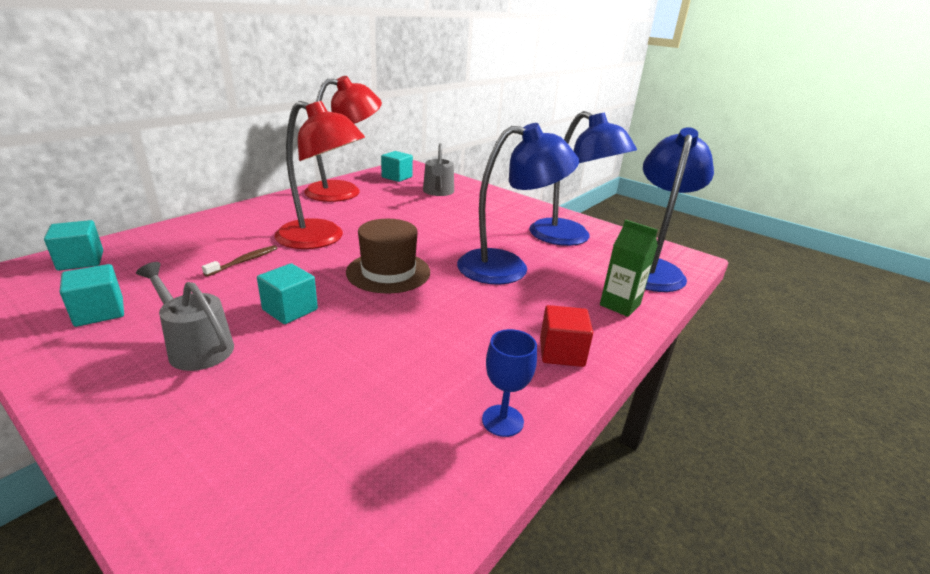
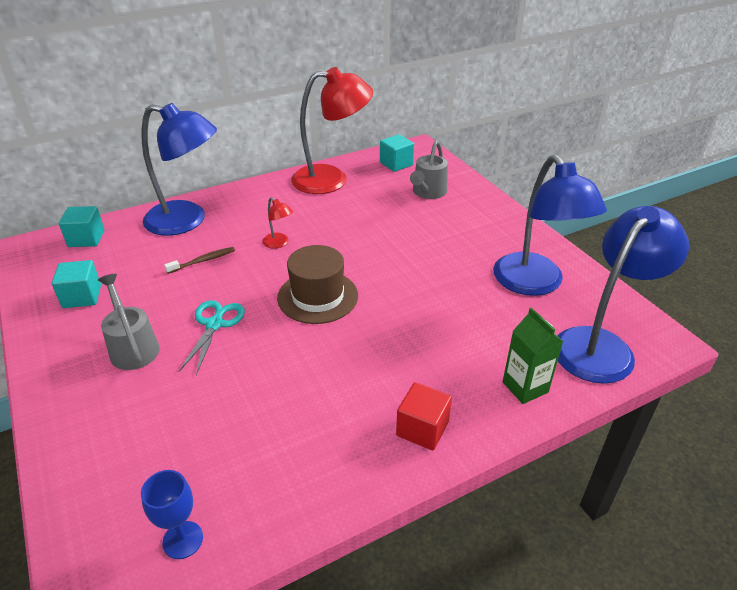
camera: 25 degrees right, 10 degrees up
turquoise cube [257,264,318,324] -> turquoise scissors [178,300,245,375]
red lamp [274,101,365,249] -> red lamp [262,197,293,249], size x0.41
blue lamp [457,123,579,285] -> blue lamp moved to [142,103,217,236]
blue goblet [482,329,537,437] -> blue goblet moved to [141,470,203,559]

